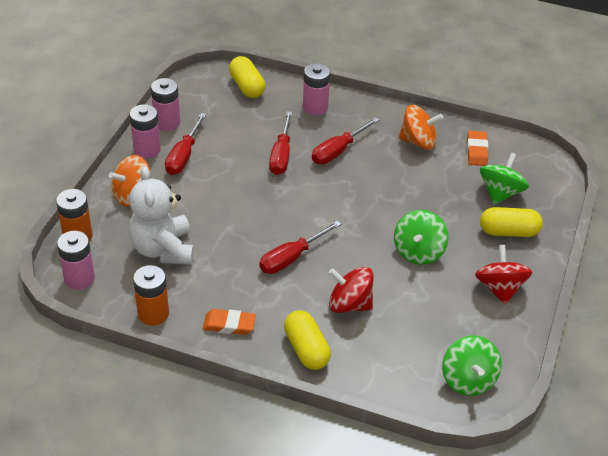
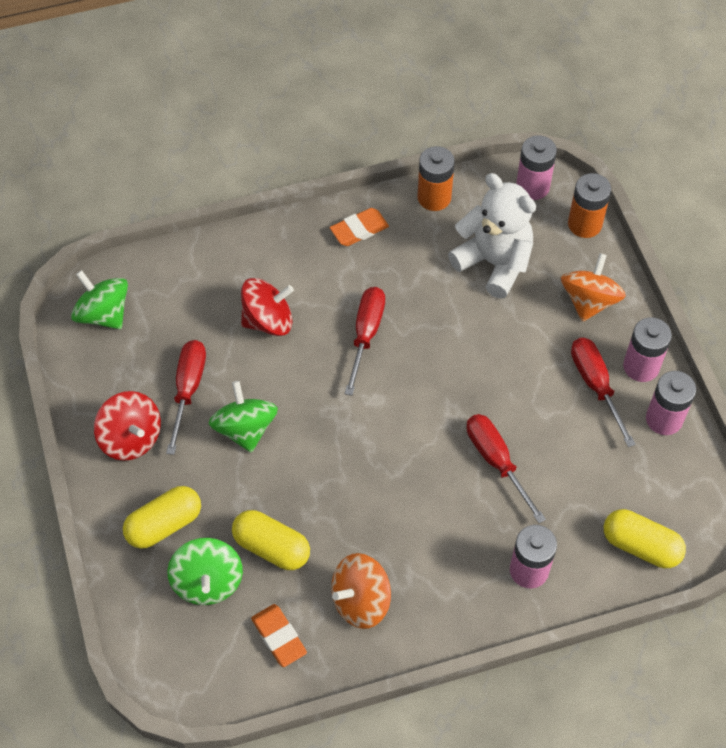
camera: 145 degrees right, 15 degrees up
yellow capsule [284,311,331,370] -> yellow capsule moved to [232,510,310,570]
red screwdriver [312,117,379,164] -> red screwdriver moved to [166,340,206,455]

